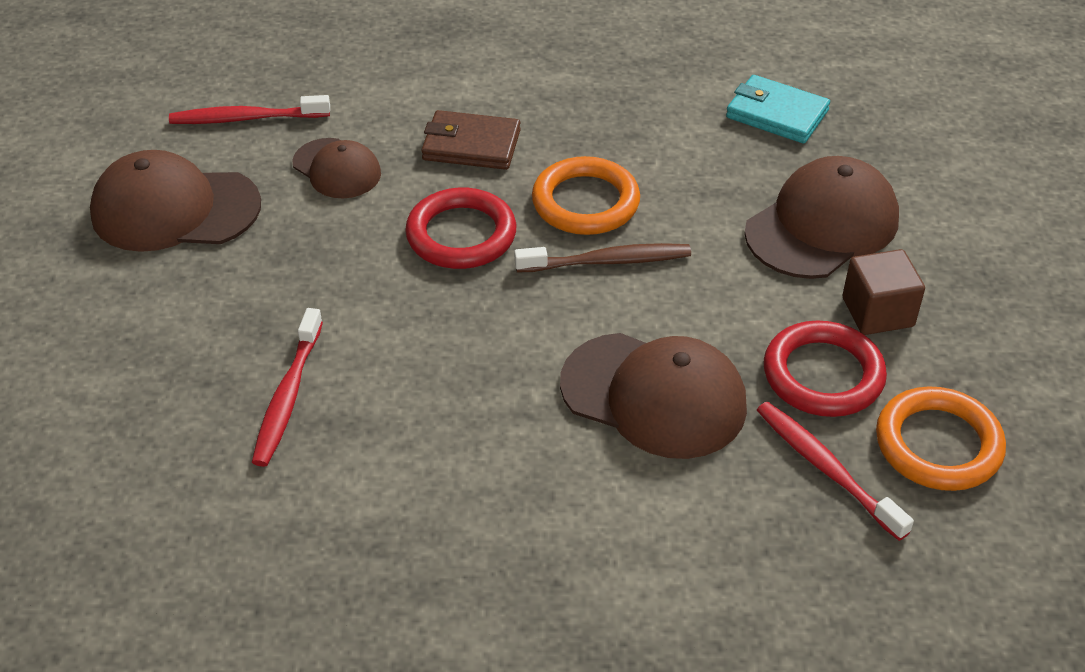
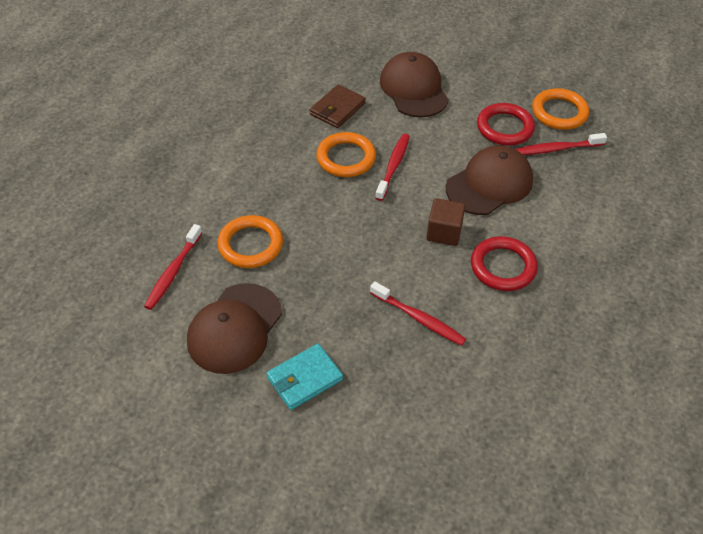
camera: 65 degrees left, 5 degrees up
brown cap [292,138,381,198] -> orange ring [217,215,283,268]
red ring [405,187,516,269] -> red ring moved to [471,236,538,291]
brown wallet [421,110,521,170] -> brown wallet moved to [310,84,366,128]
brown toothbrush [514,243,691,272] -> red toothbrush [375,134,410,201]
turquoise wallet [726,75,830,144] -> turquoise wallet moved to [266,344,343,410]
brown cube [842,249,925,335] -> brown cube moved to [426,198,465,246]

